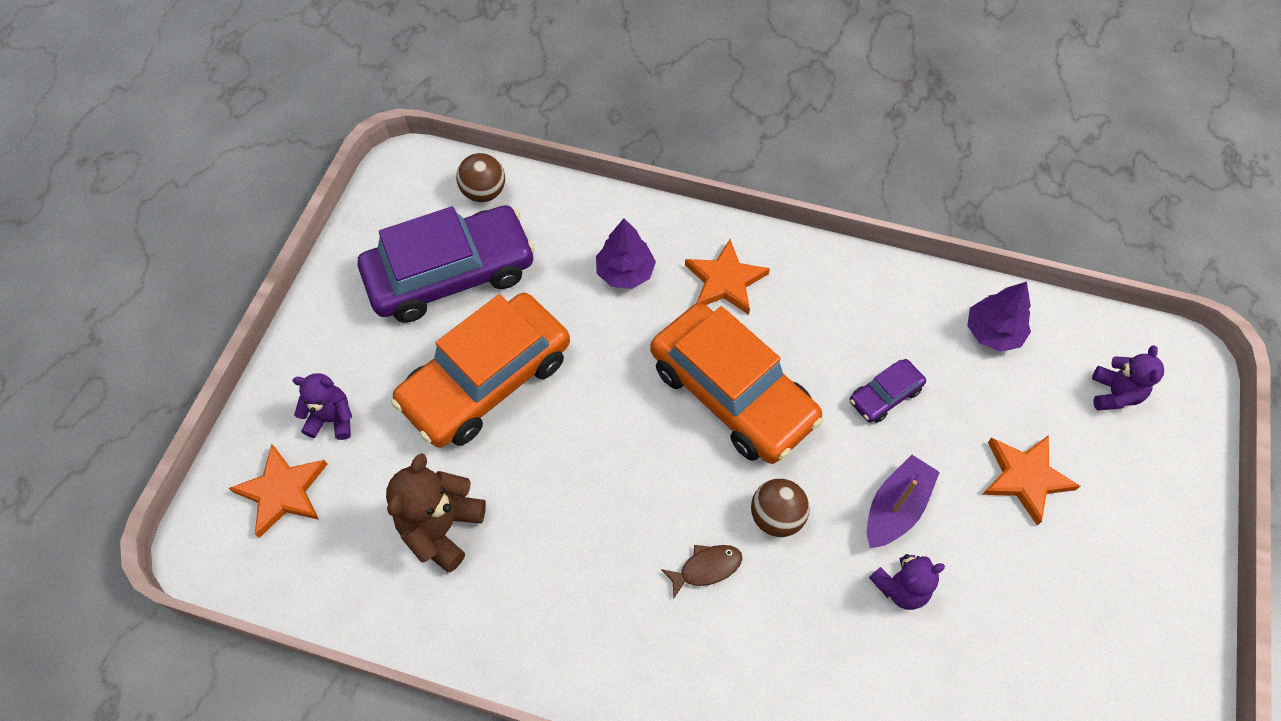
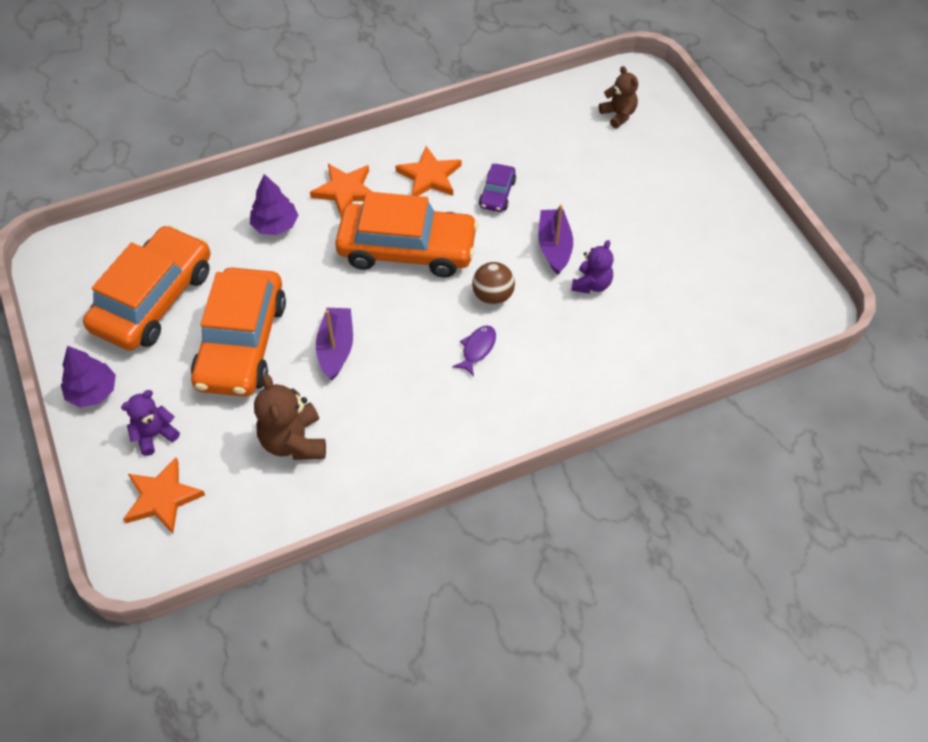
camera: 40 degrees left, 5 degrees down
purple car [358,205,535,322] -> orange car [83,225,210,351]
brown ball [456,153,505,202] -> none
brown fish [661,545,742,598] -> purple fish [452,325,496,376]
purple tree [967,282,1031,352] -> purple tree moved to [61,346,116,407]
orange star [982,435,1080,526] -> orange star moved to [395,146,461,196]
purple teddy bear [1092,345,1164,410] -> brown teddy bear [599,66,638,128]
none -> purple boat [316,308,353,380]

